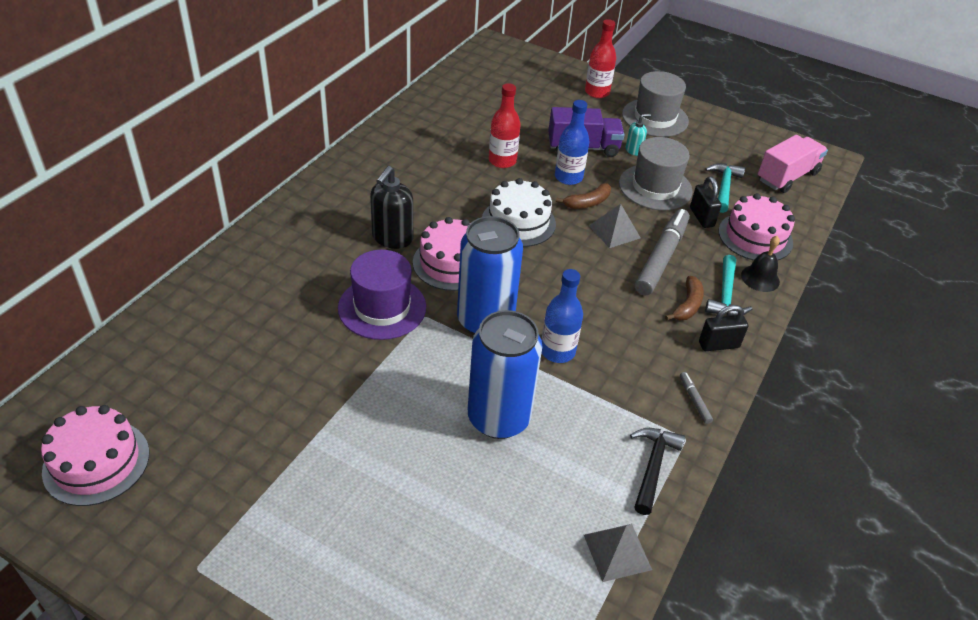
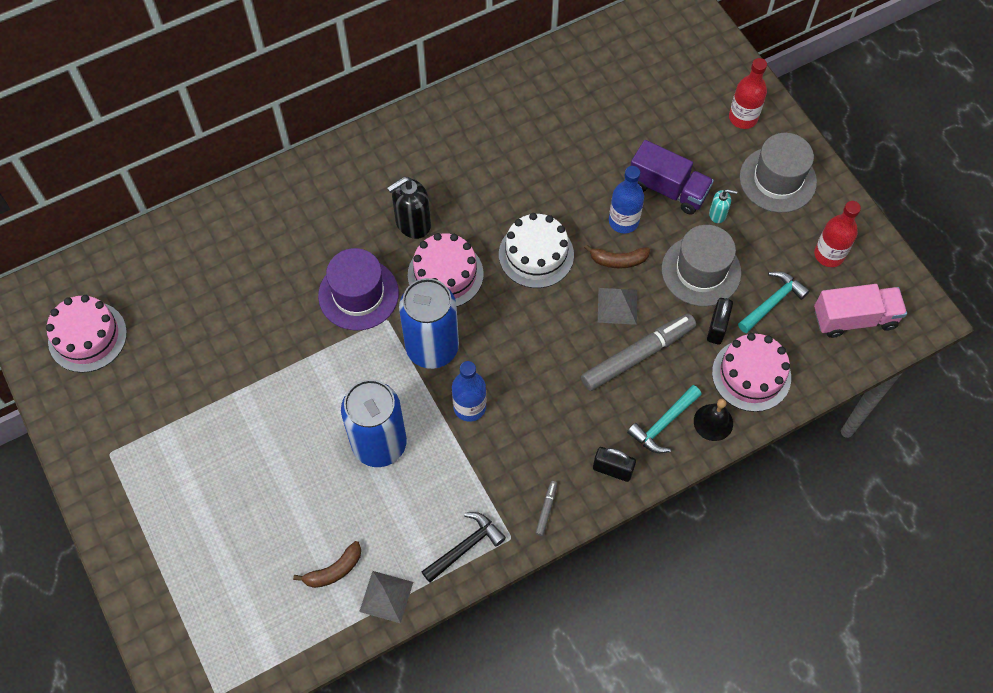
camera: 35 degrees right, 20 degrees up
red bottle [489,83,521,168] -> red bottle moved to [814,201,861,267]
brown banana [665,276,704,320] -> brown banana moved to [293,541,361,588]

